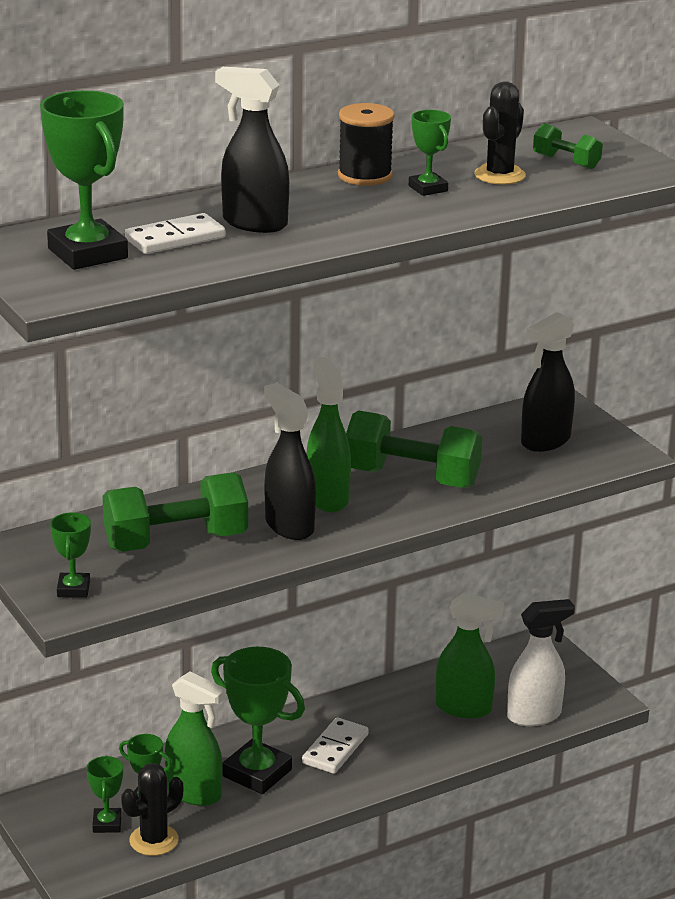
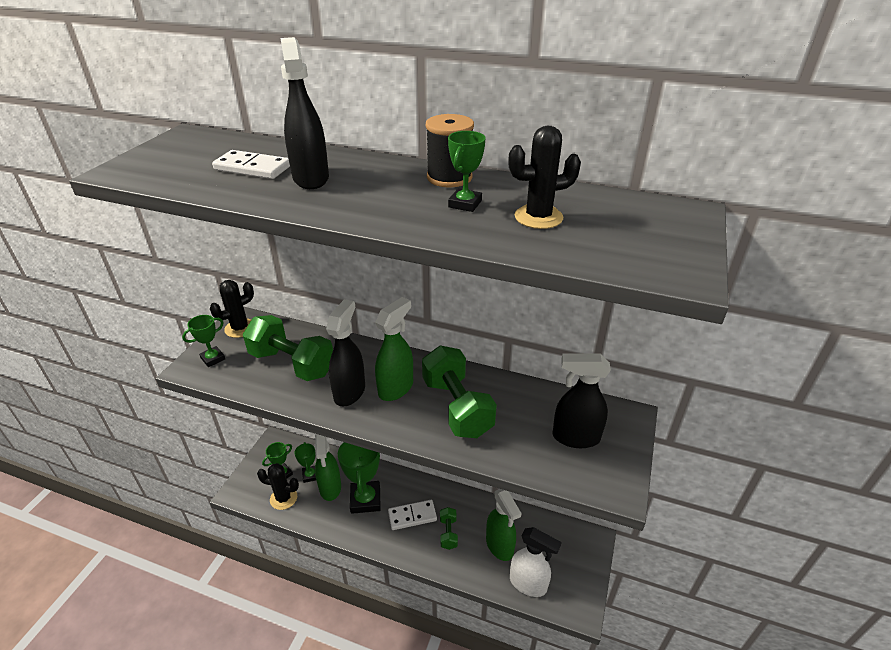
camera: 50 degrees right, 10 degrees up
green trophy [40,90,128,270] -> none
green dumbbell [533,123,603,169] -> green dumbbell moved to [440,507,458,550]
none -> black cactus [210,280,254,338]

